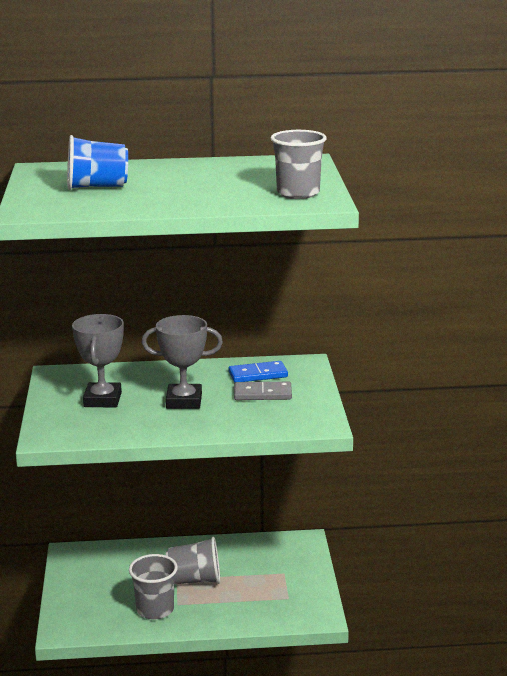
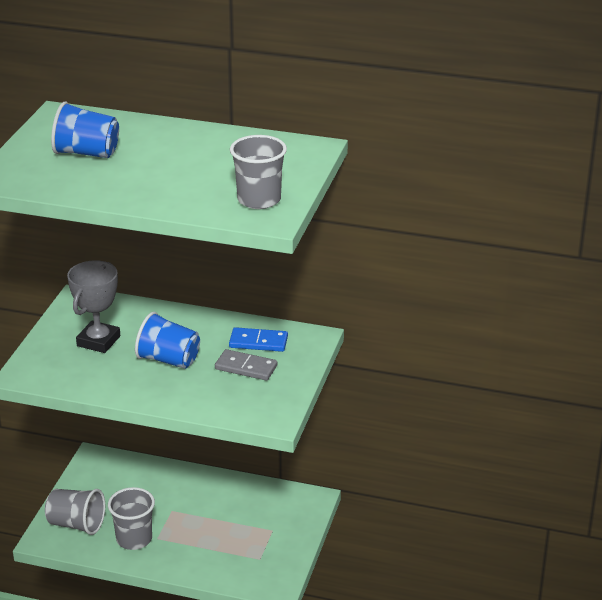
camera: 20 degrees right, 10 degrees up
grey trophy [142,315,223,409] -> blue cup [135,312,200,369]
grey cup [166,537,220,584] -> grey cup moved to [45,489,105,535]

